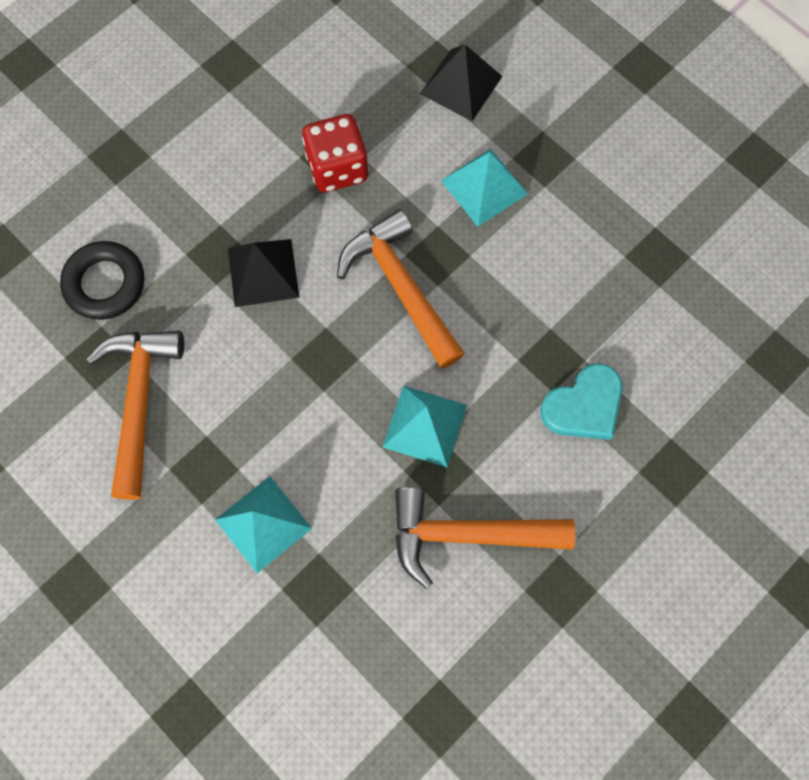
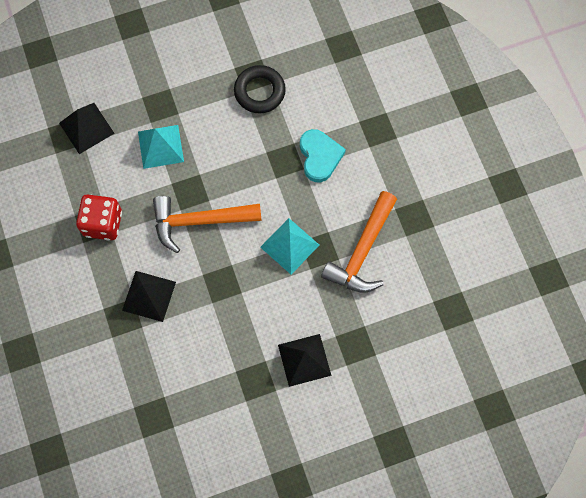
camera: 65 degrees left, 0 degrees up
black ring [60,241,144,320] -> black ring moved to [234,65,286,113]
orange hammer [86,331,184,500] -> none
turquoise pyramid [215,476,312,573] -> black pyramid [278,334,331,387]

